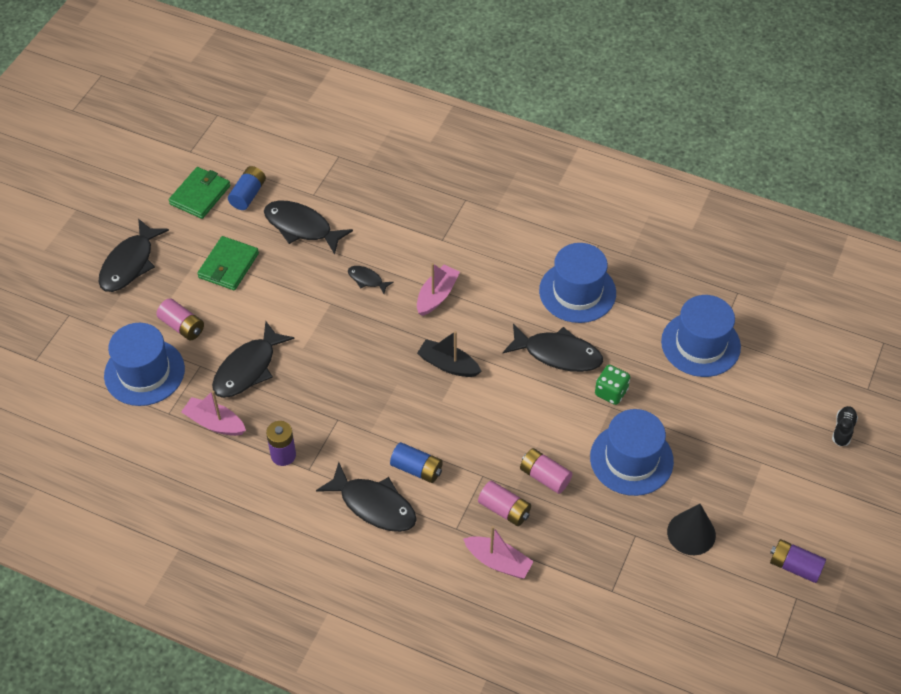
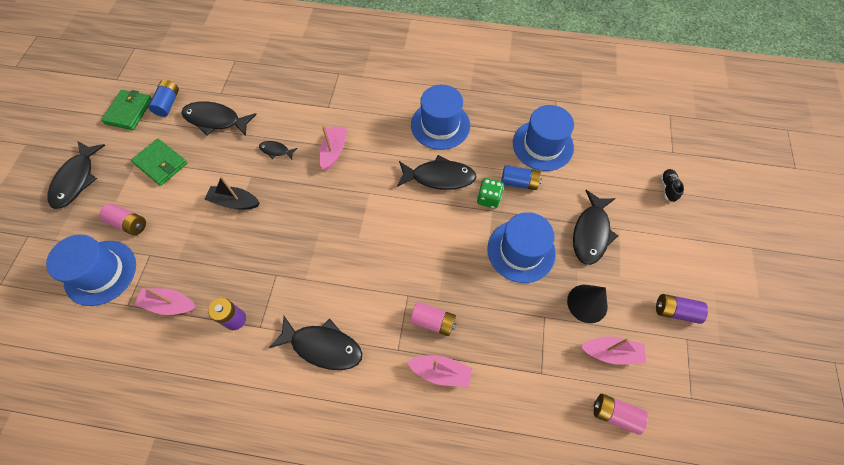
camera: 15 degrees left, 10 degrees up
green wallet [197,236,259,290] -> green wallet turned 60 degrees counterclockwise [131,139,187,186]
black fish [212,321,294,398] -> black fish moved to [573,190,618,265]
blue battery [390,442,443,483] -> blue battery moved to [501,165,542,190]
black boat [417,331,482,377] -> black boat moved to [204,176,259,210]
pink battery [520,448,572,494] -> pink battery moved to [594,394,648,435]
none -> pink boat [581,336,646,365]

